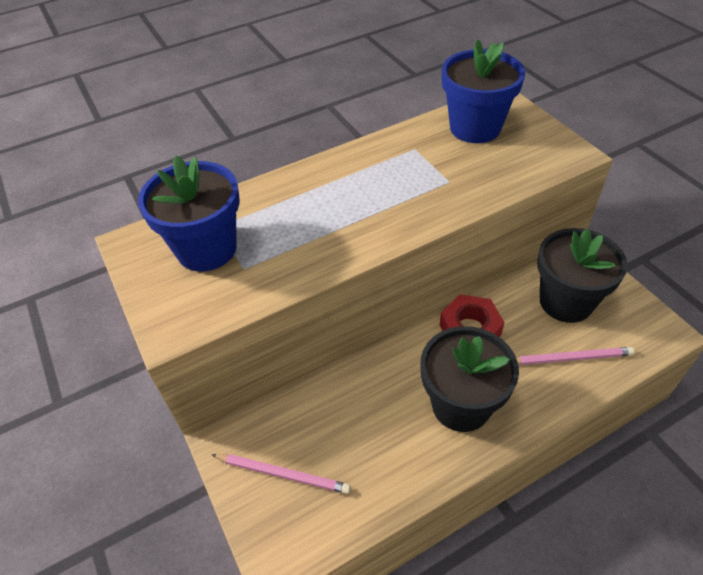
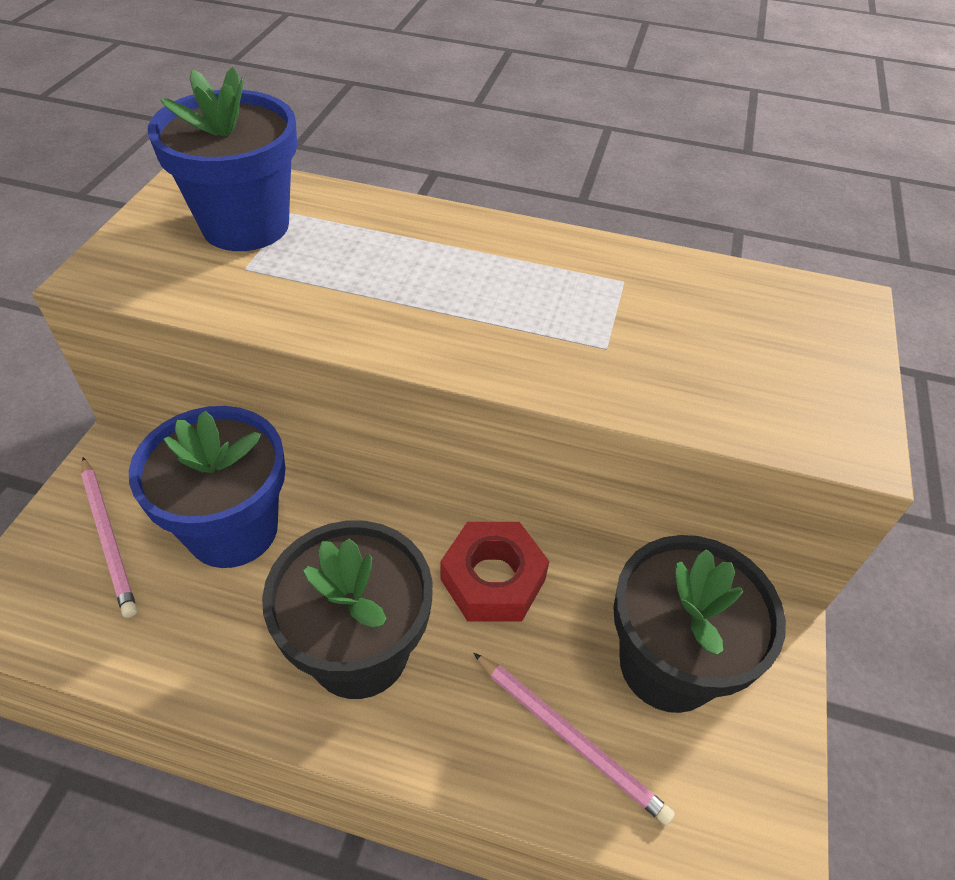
camera: 40 degrees right, 0 degrees up
blue flower pot [442,39,525,143] -> blue flower pot moved to [129,406,285,568]

